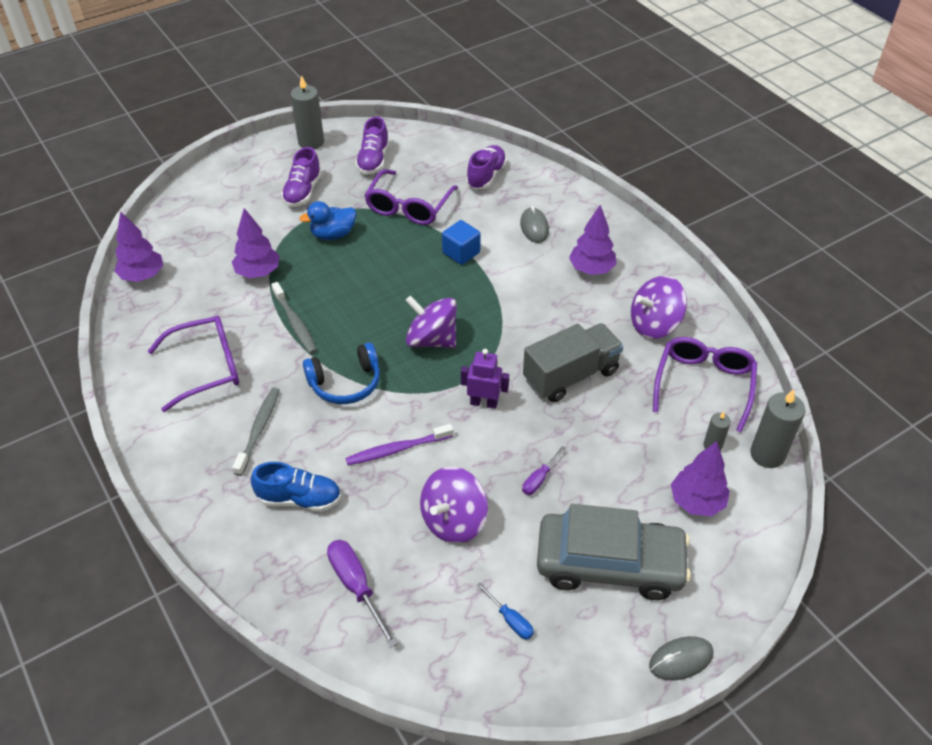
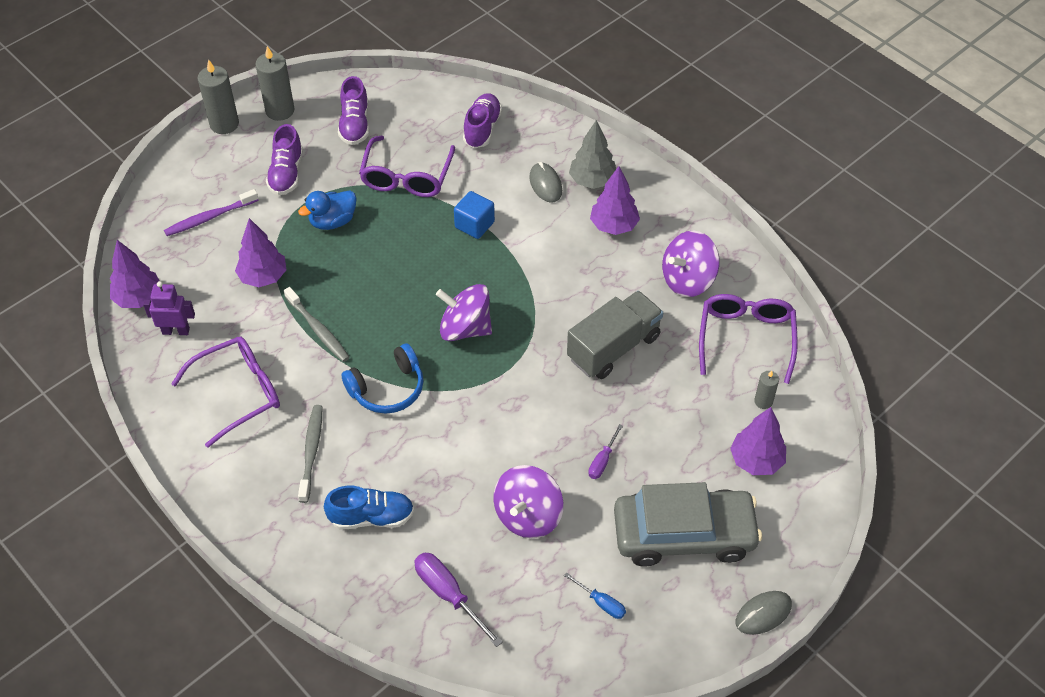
camera: 10 degrees left, 5 degrees up
purple toothbrush [346,424,454,465] -> purple toothbrush moved to [164,189,259,236]
purple robot [461,349,509,409] -> purple robot moved to [143,281,195,335]
grey candle [750,389,805,468] -> grey candle moved to [197,59,239,134]
none -> grey tree [569,120,616,189]

